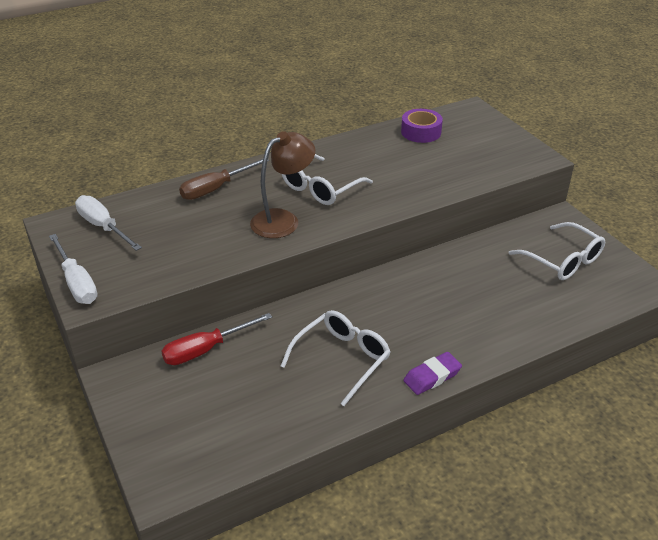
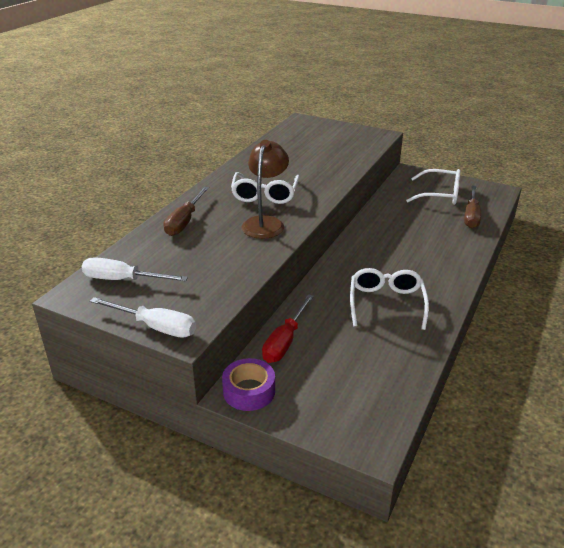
camera: 35 degrees left, 5 degrees down
purple tape [401,109,443,143] -> purple tape moved to [222,358,275,411]
purple eraser [403,352,462,395] -> none
none -> brown screwdriver [464,186,481,228]

